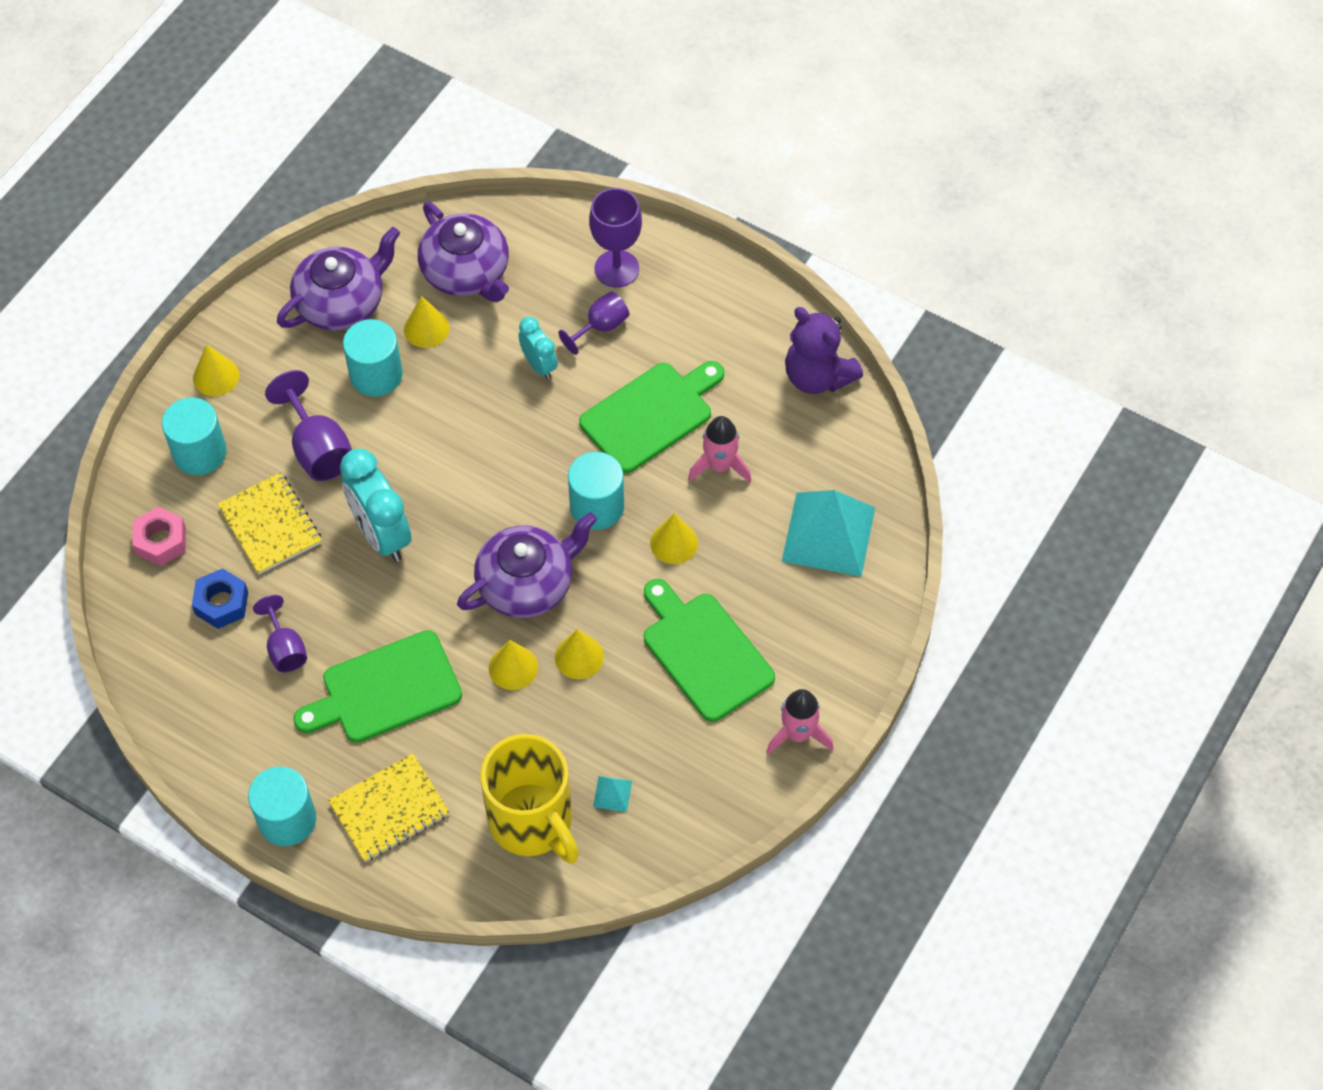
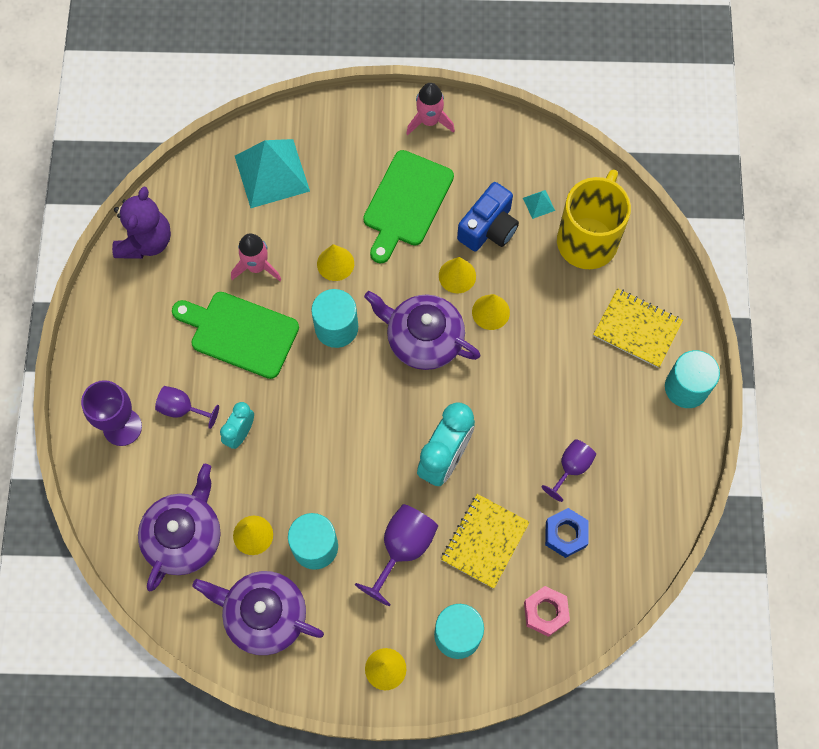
camera: 120 degrees left, 10 degrees up
green cutting board [293,630,462,743] -> none
none -> blue camera [457,182,519,251]

